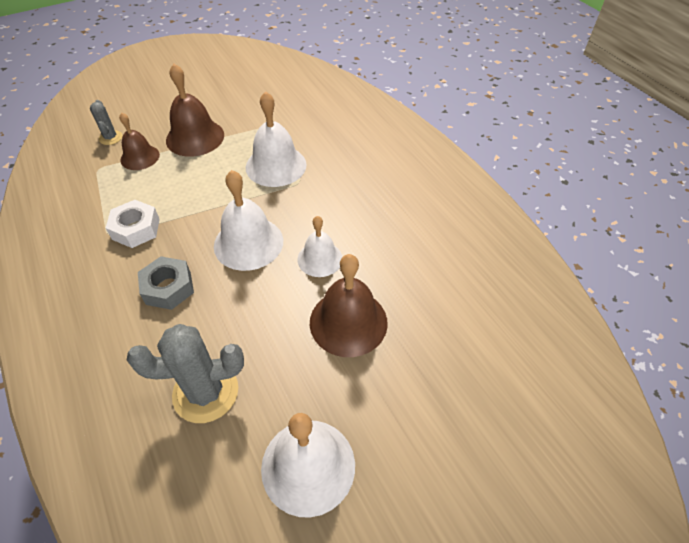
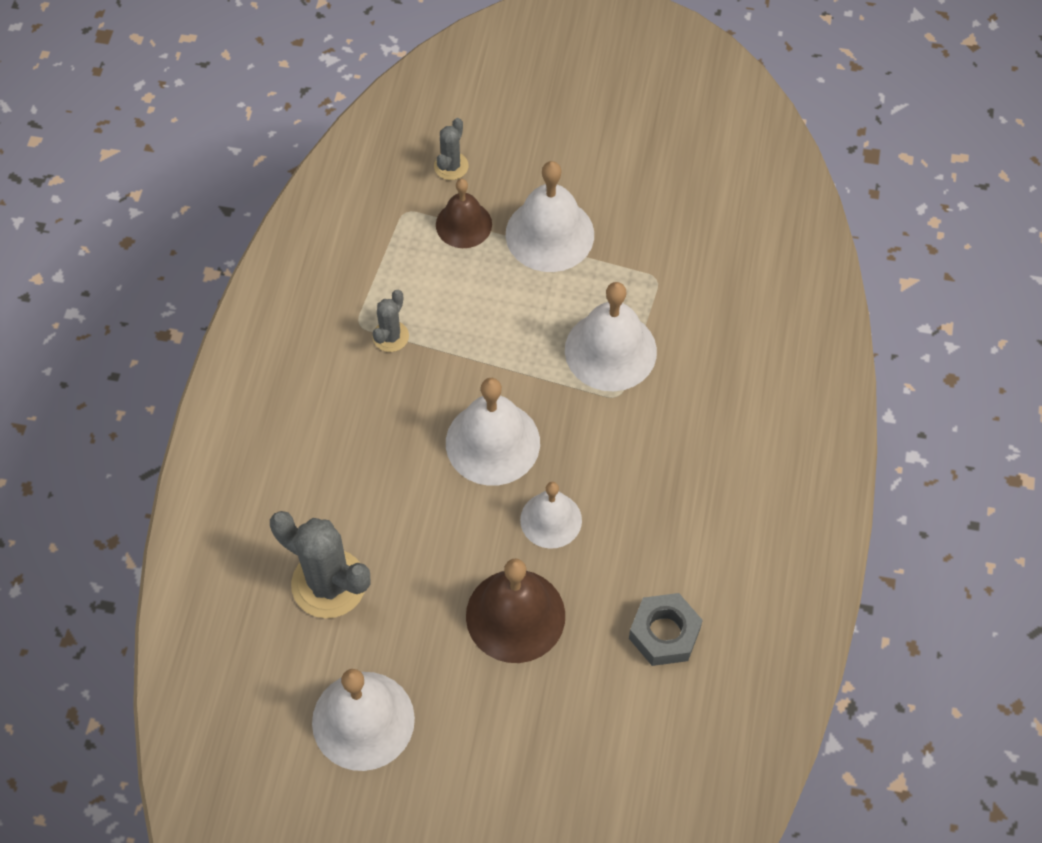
camera: 40 degrees right, 10 degrees up
white nut [106,200,160,248] -> grey cactus [372,290,409,352]
grey nut [138,256,194,310] -> grey nut moved to [629,593,703,666]
brown bell [166,63,224,157] -> white bell [506,161,594,272]

